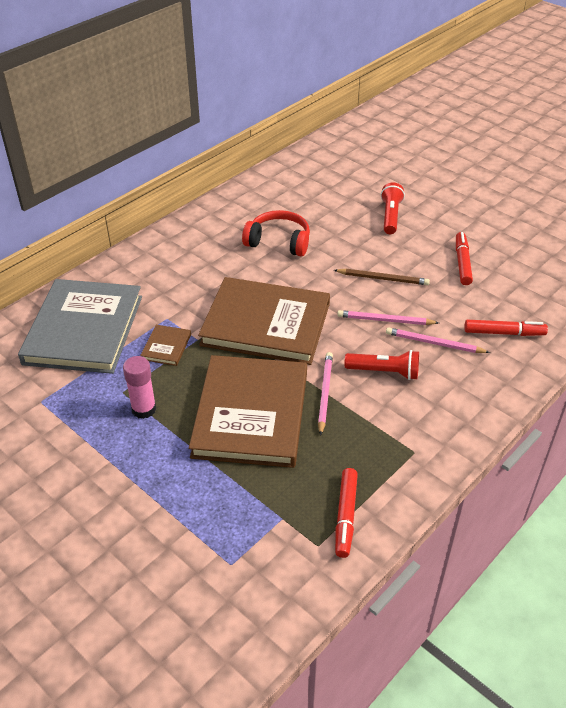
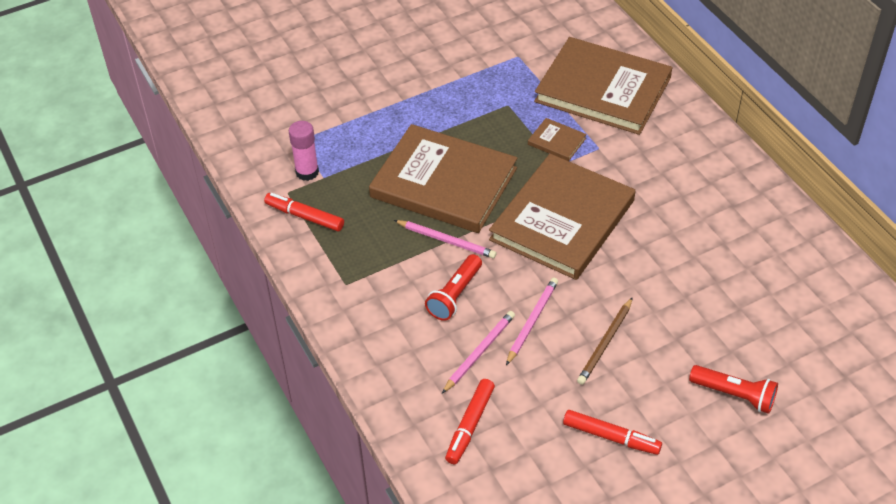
camera: 110 degrees right, 5 degrees up
grey book [18,279,142,374] -> brown book [534,37,672,135]
pink glue stick [123,356,156,419] -> pink glue stick moved to [289,121,319,181]
red headphones [242,210,310,256] -> none

